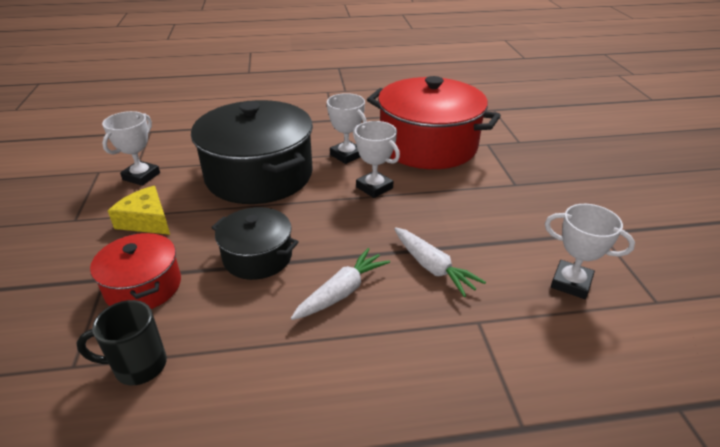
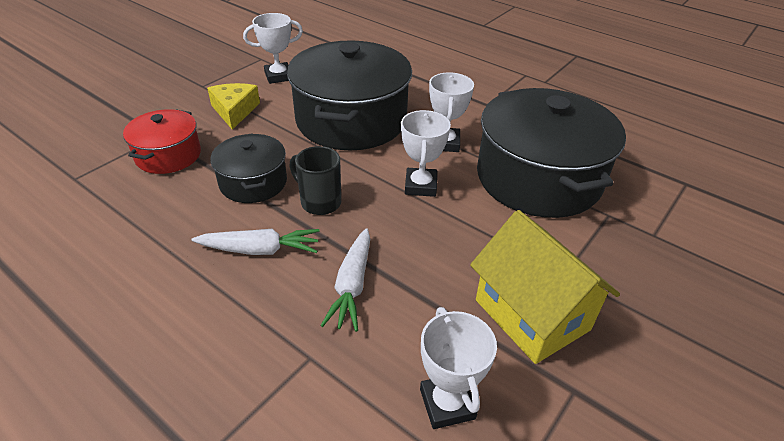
camera: 45 degrees right, 5 degrees up
black mug [76,300,167,385] -> black mug moved to [289,146,341,215]
red pot [367,76,501,169] -> black pot [477,88,626,218]
none -> yellow house [470,210,620,364]

